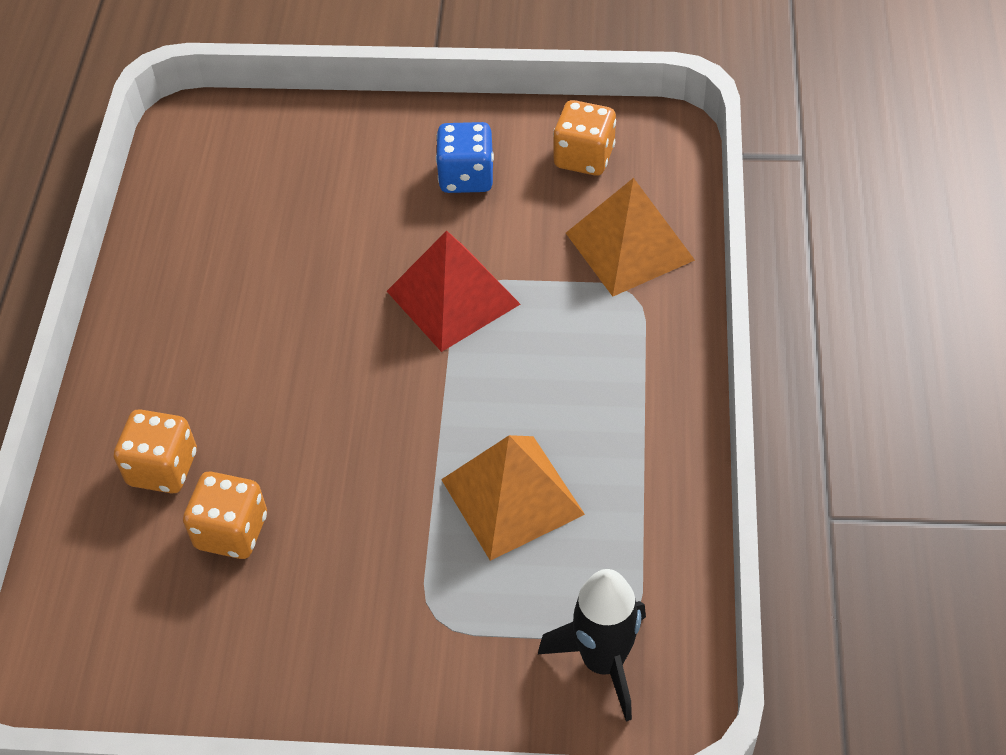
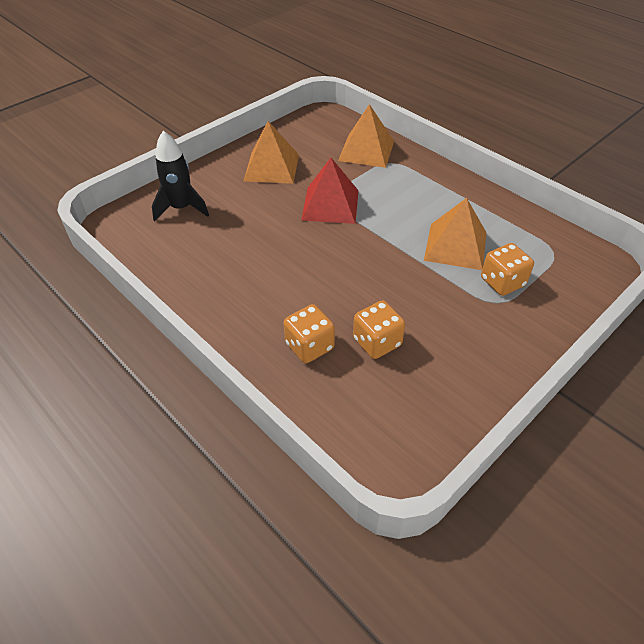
camera: 50 degrees left, 5 degrees down
blue dice [436,122,494,193] -> orange pyramid [244,121,299,184]
black rocket [538,569,646,722] -> black rocket moved to [152,131,209,221]
orange dice [553,100,616,176] -> orange dice moved to [481,243,534,296]

